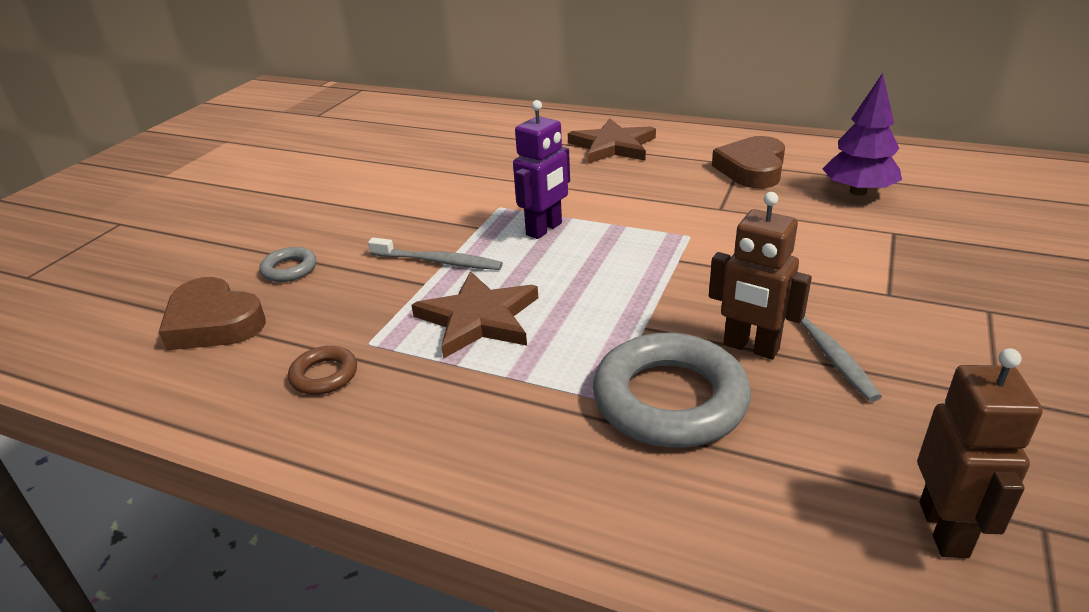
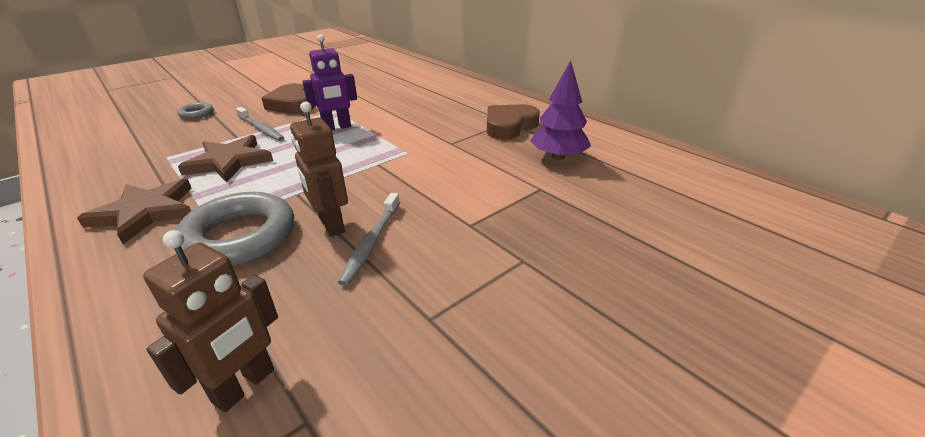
camera: 25 degrees right, 0 degrees up
brown heart [159,277,266,350] -> brown heart moved to [262,83,314,114]
brown ring [288,346,357,395] -> none
brown star [568,118,656,164] -> brown star moved to [77,179,192,244]

